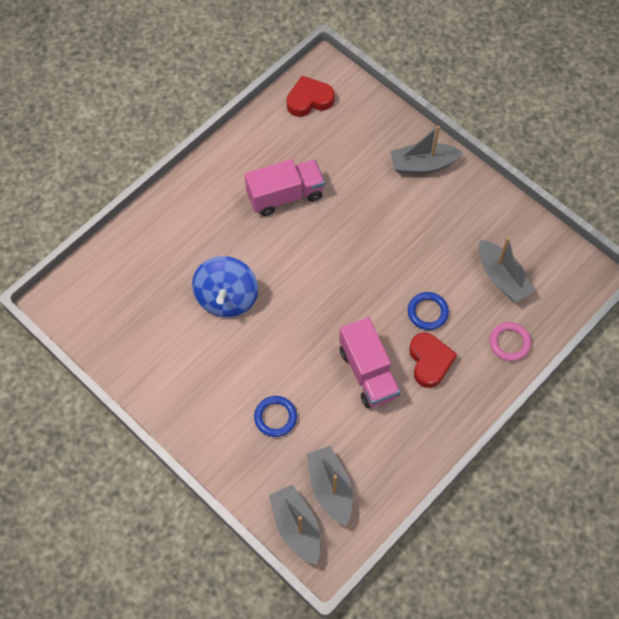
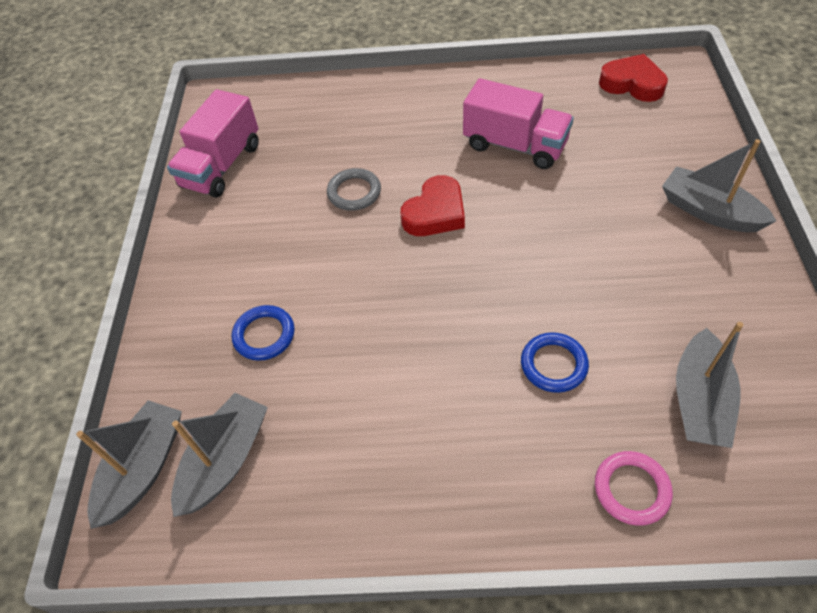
camera: 50 degrees right, 10 degrees down
blue spinning top [192,256,258,317] -> grey ring [327,168,381,211]
pink truck [339,317,400,408] -> pink truck moved to [167,89,259,198]
red heart [409,332,457,388] -> red heart moved to [400,175,465,236]

